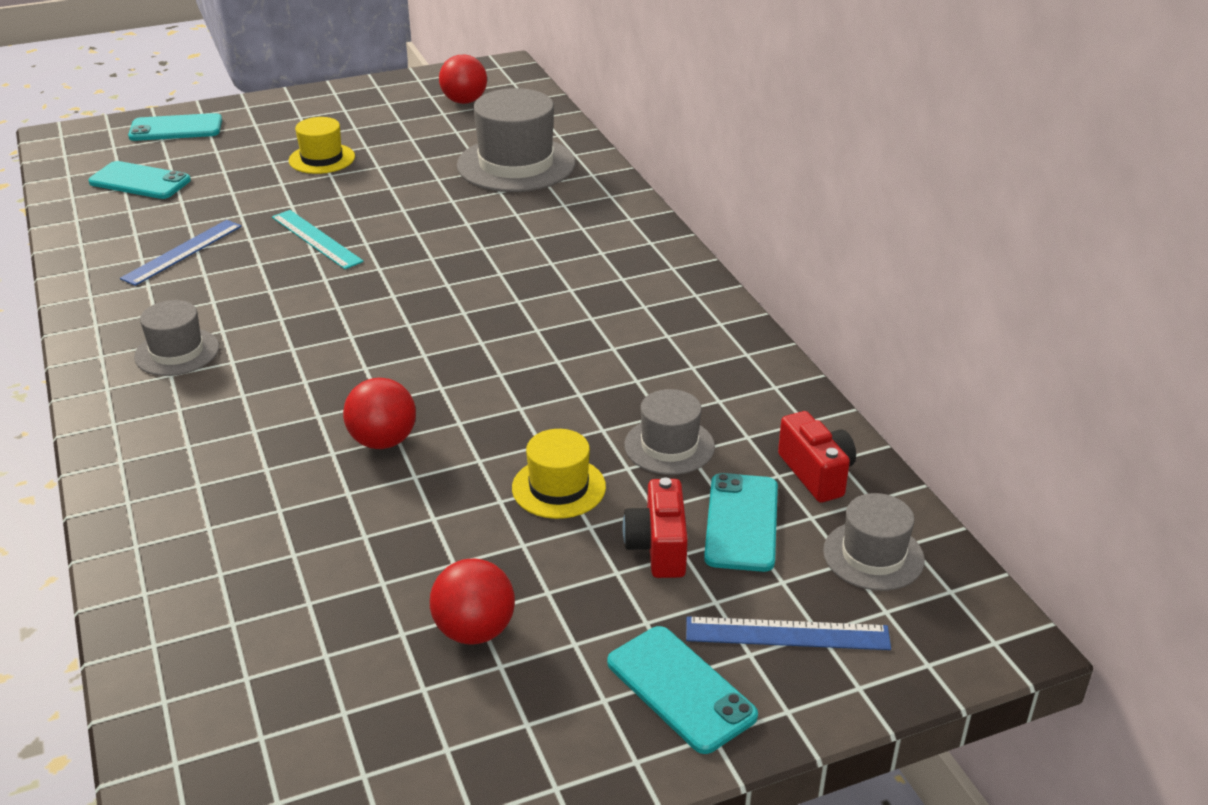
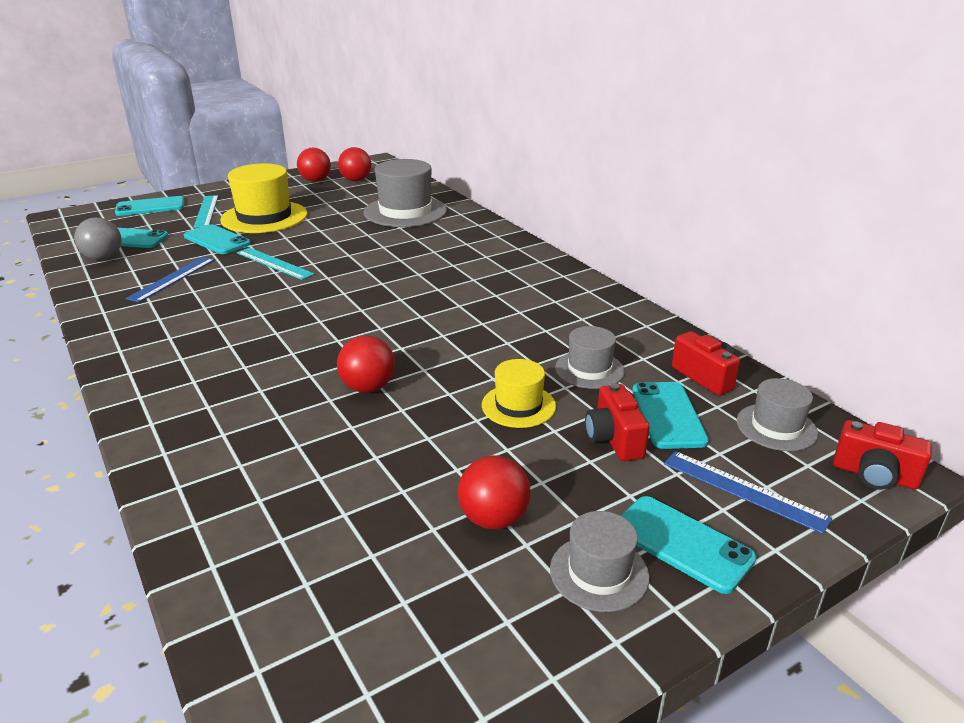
camera: 10 degrees left, 5 degrees down
grey hat [134,300,219,376] -> grey hat moved to [550,511,650,612]
yellow hat [289,117,355,174] -> yellow hat [220,164,307,233], size x1.79
blue ruler [686,616,891,650] -> blue ruler turned 45 degrees clockwise [664,451,832,534]
none -> grey ball [74,217,122,260]
none -> turquoise phone [184,224,251,254]
none -> turquoise ruler [194,195,218,228]
none -> red ball [297,148,331,182]
none -> red camera [833,420,932,490]

